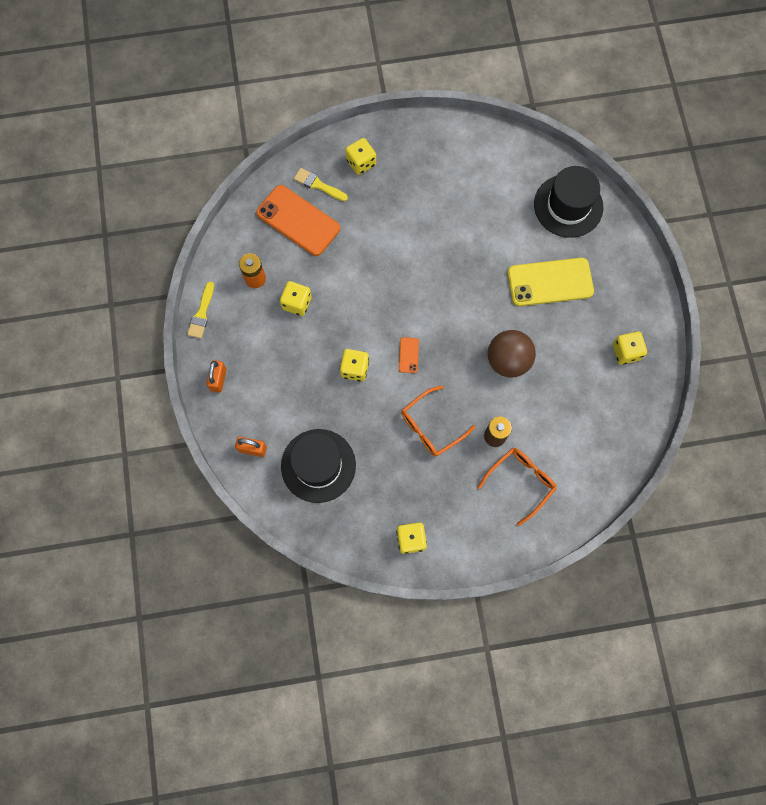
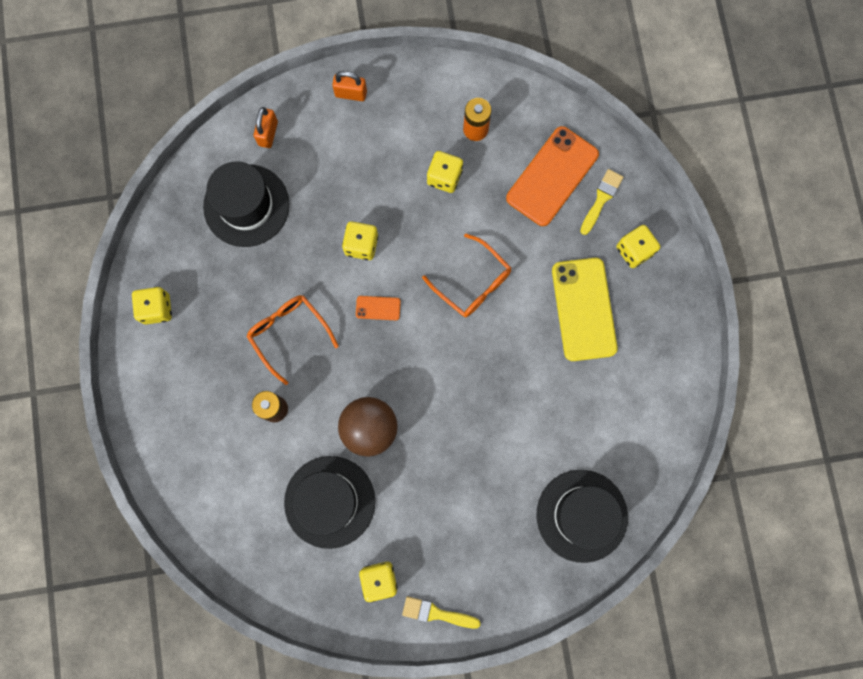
camera: 90 degrees right, 5 degrees up
yellow brush [187,282,214,339] -> yellow brush moved to [402,596,481,629]
orange glasses [478,448,557,526] -> orange glasses moved to [422,233,511,318]
yellow phone [508,258,594,306] -> yellow phone moved to [552,258,618,361]
none -> black hat [284,456,375,549]

